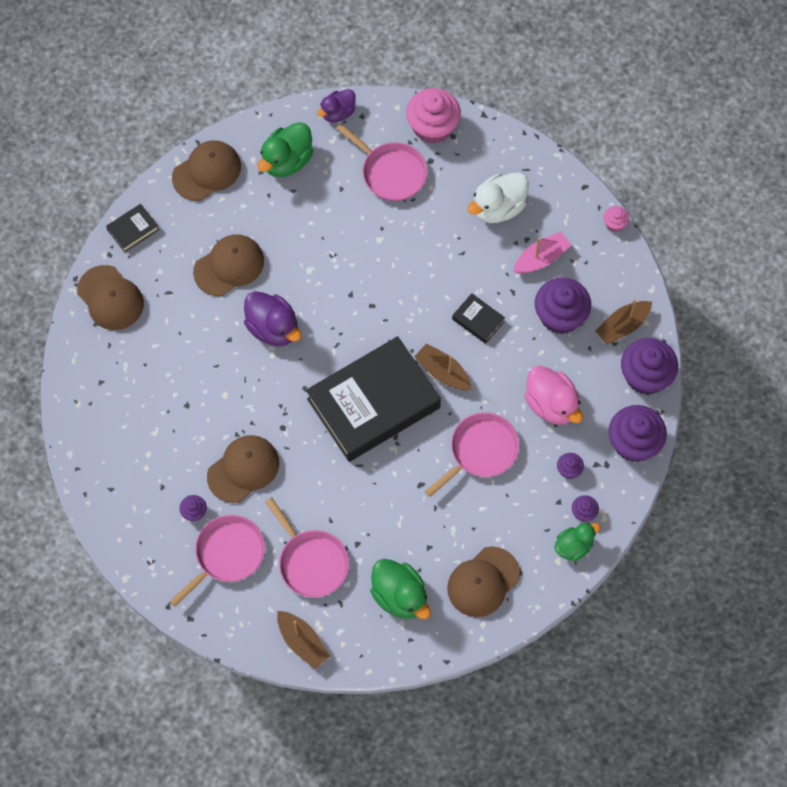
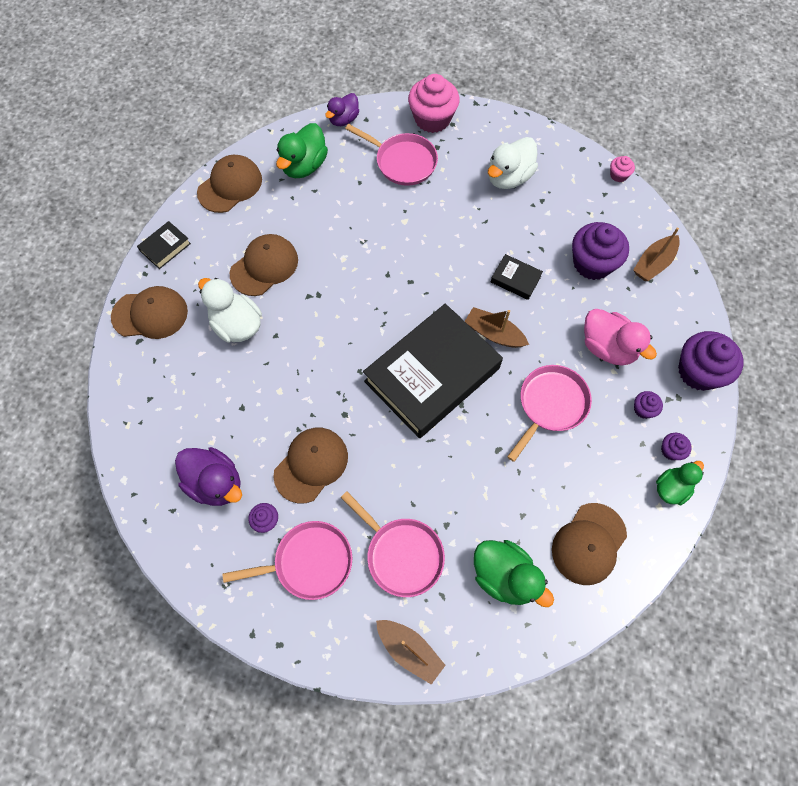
camera: 10 degrees left, 0 degrees up
brown cap [77,265,144,330] -> brown cap turned 45 degrees counterclockwise [111,286,188,339]
pink pan [169,515,265,607] -> pink pan turned 45 degrees clockwise [222,521,352,600]
purple duck [244,291,301,346] -> purple duck moved to [175,447,242,506]
pink boat [514,231,571,273] -> none
purple cupcake [621,338,678,395] -> none
none -> white duck [198,278,262,343]

